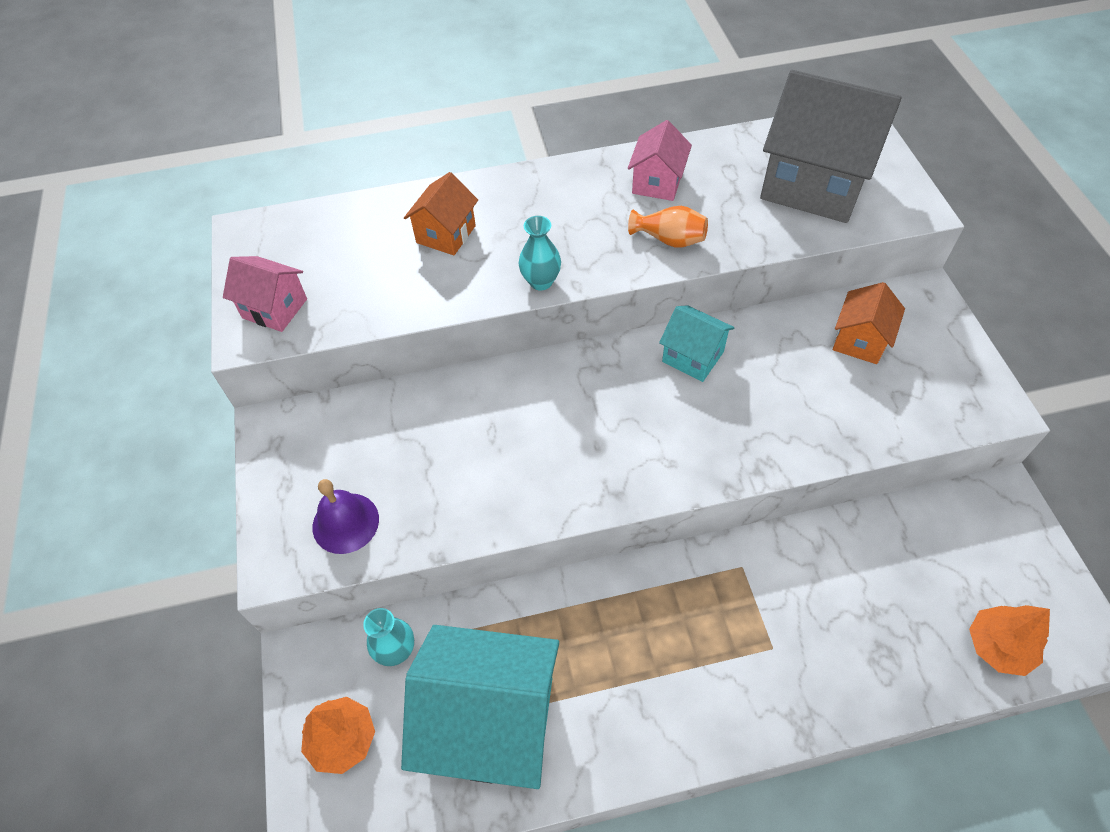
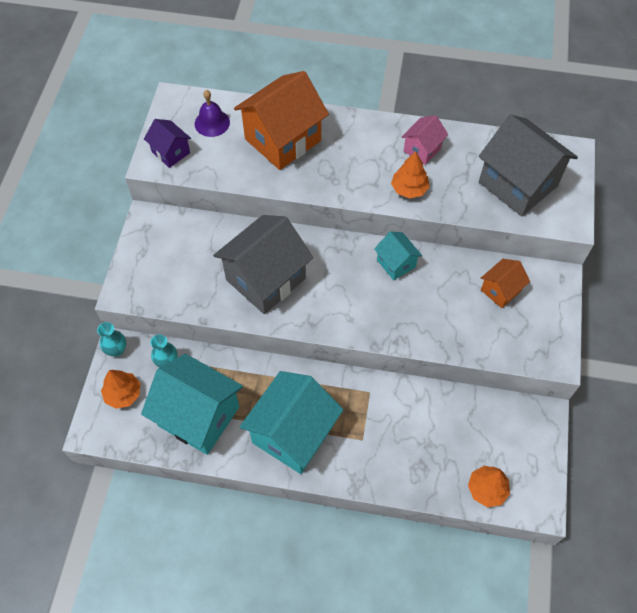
camera: 20 degrees right, 5 degrees up
pink house [223,256,307,332] -> purple house [144,119,191,168]
purple bell [313,479,379,554] -> purple bell moved to [195,90,230,137]
orange house [404,172,478,255] -> orange house [234,71,329,170], size x1.99
turquoise vase [519,216,561,290] -> turquoise vase moved to [97,322,126,357]
orange vase [628,206,708,248] -> orange tree [391,152,430,199]
none -> grey house [213,215,313,314]
none -> turquoise house [240,371,344,474]

